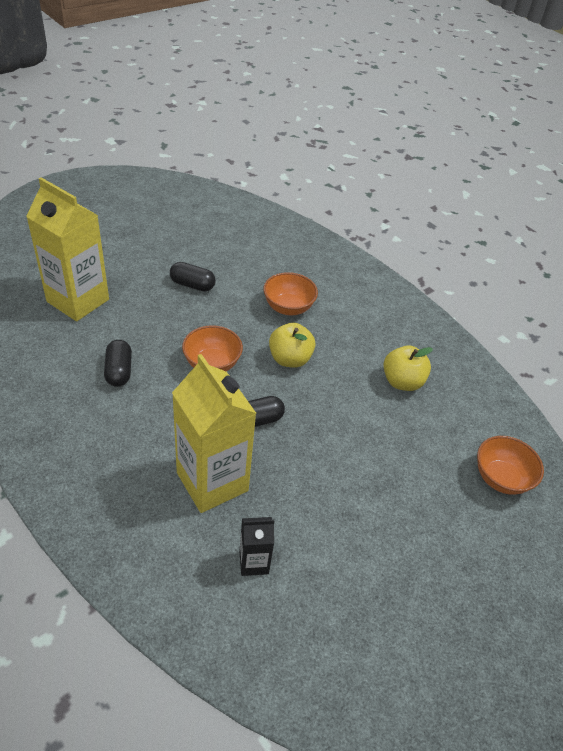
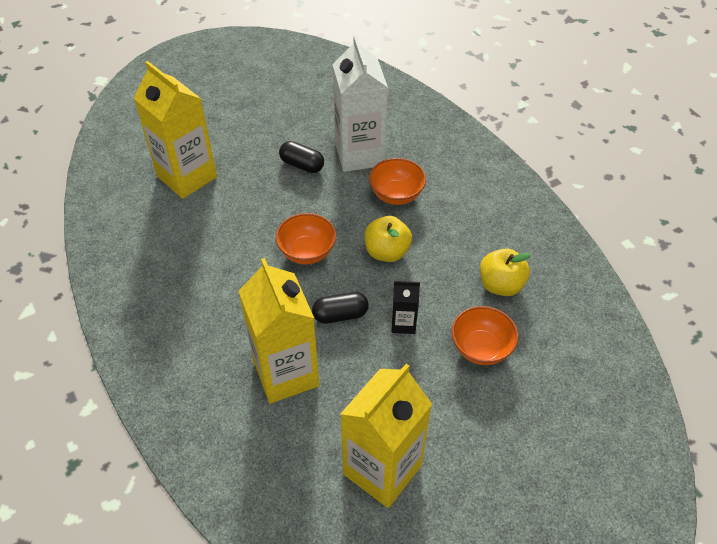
camera: 15 degrees right, 5 degrees up
black capsule [104,340,132,387] -> none
black carton [239,517,274,576] -> black carton moved to [392,281,420,334]
orange bowl [477,436,544,495] -> orange bowl moved to [451,306,518,365]
none -> white carton [332,35,388,172]
none -> yellow carton [340,364,432,508]

